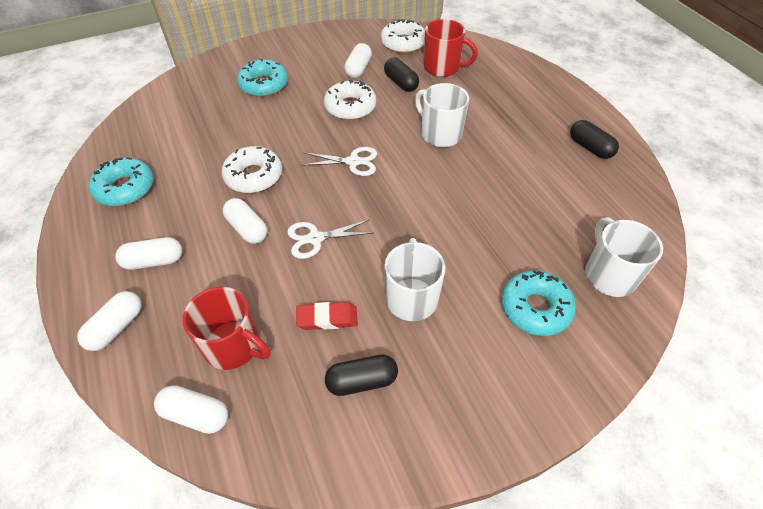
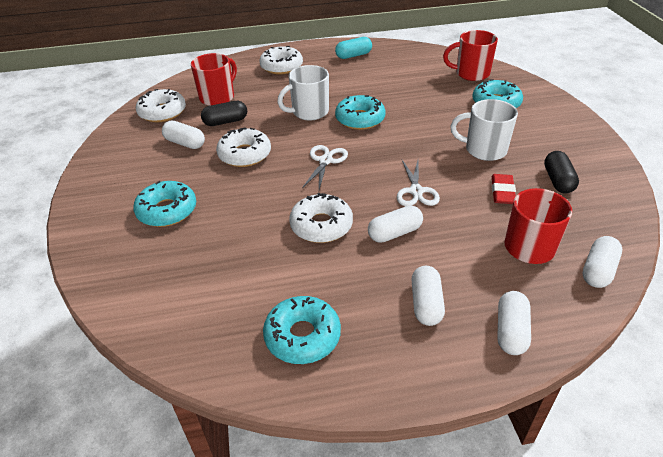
camera: 75 degrees left, 10 degrees down
white capsule [77,291,142,351] -> white capsule turned 60 degrees clockwise [497,291,531,355]
black capsule [570,120,619,159] -> turquoise capsule [335,37,372,59]
white mug [585,217,663,297] -> red mug [443,30,498,81]
none -> white donut [259,46,303,75]
none -> turquoise donut [335,95,386,130]

